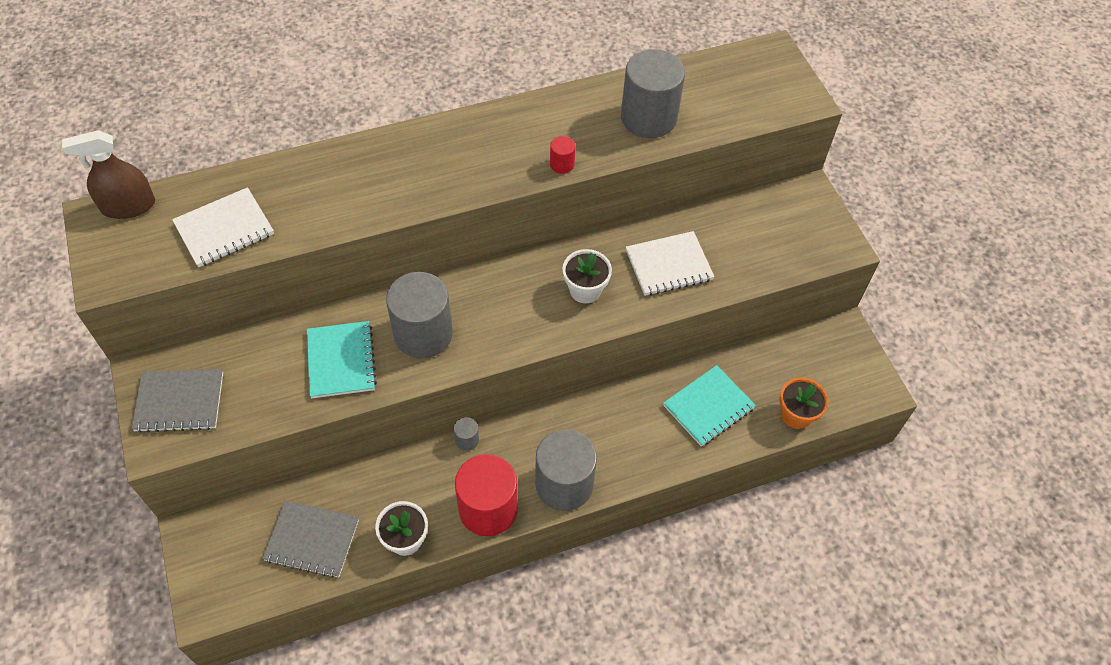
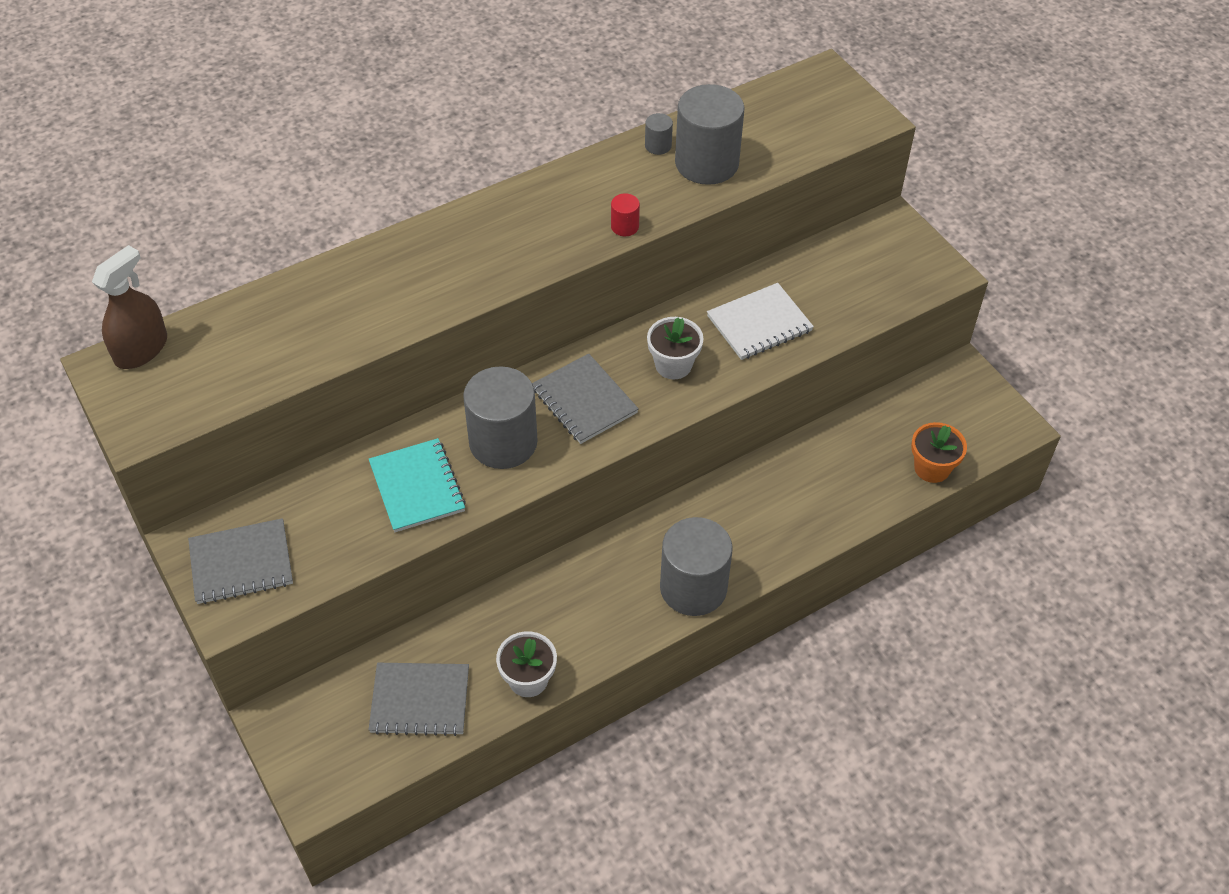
camera: 10 degrees left, 5 degrees down
brown spray bottle [62,130,155,219] -> brown spray bottle turned 150 degrees clockwise [92,245,167,369]
white notebook [172,187,274,267] -> none
grey cylinder [454,417,479,451] -> grey cylinder moved to [645,113,673,155]
red cylinder [455,454,518,536] -> none
turquoise notebook [663,365,756,447] -> none
none -> grey notebook [532,354,639,444]

